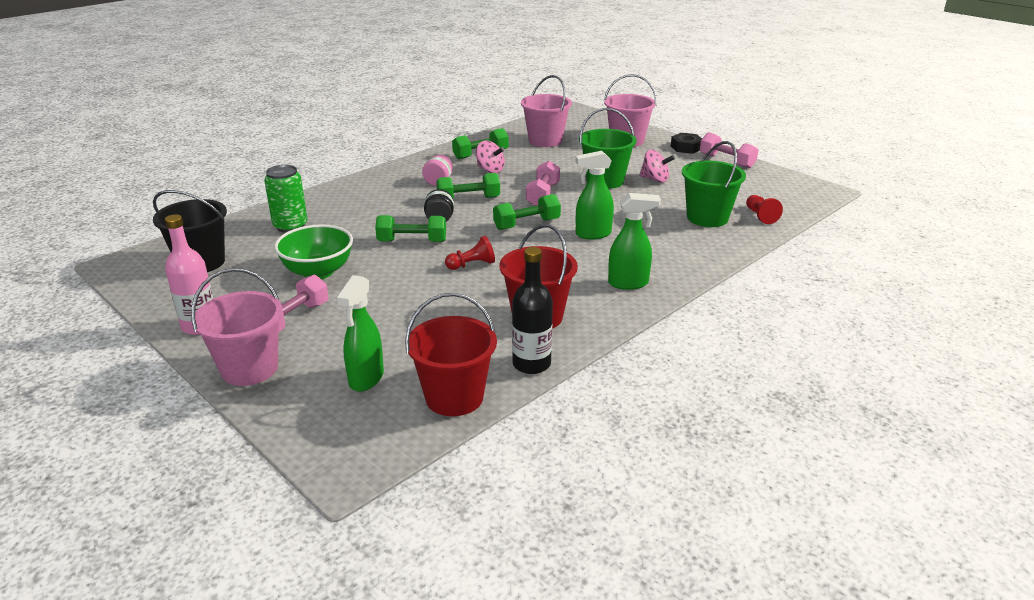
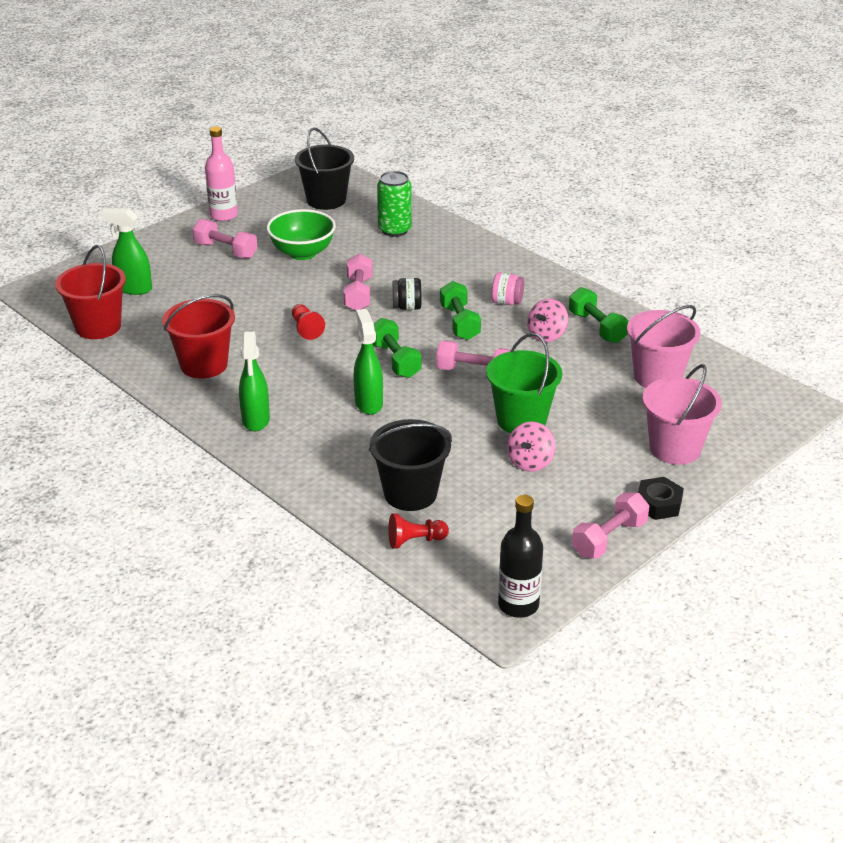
camera: 90 degrees right, 5 degrees up
pink bucket [191,268,282,386] -> none
green dumbbell [375,215,446,242] -> pink dumbbell [343,254,373,310]
black bottle [512,247,553,374] -> black bottle moved to [498,495,543,618]
green bucket [682,141,746,227] -> black bucket [369,419,452,511]

